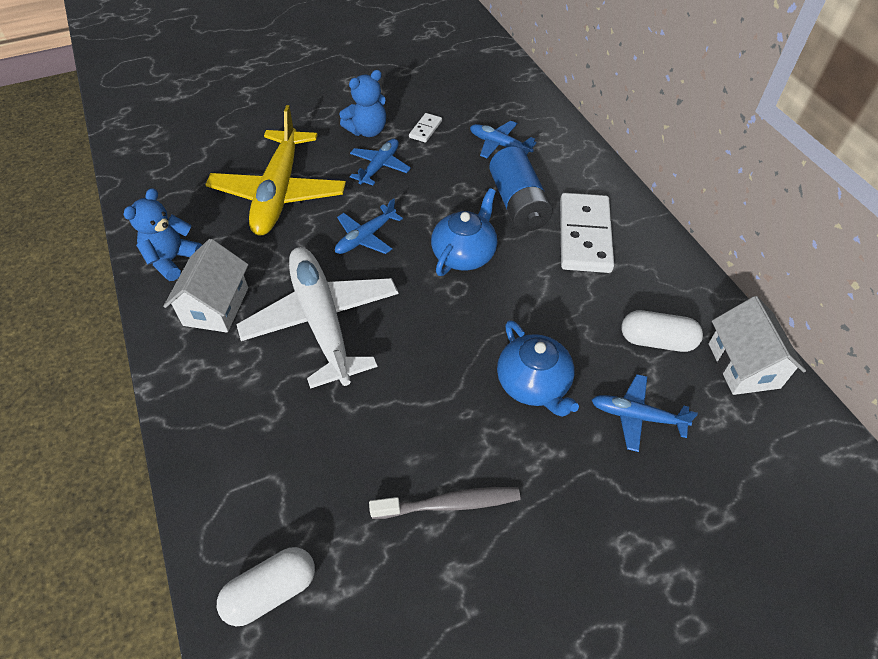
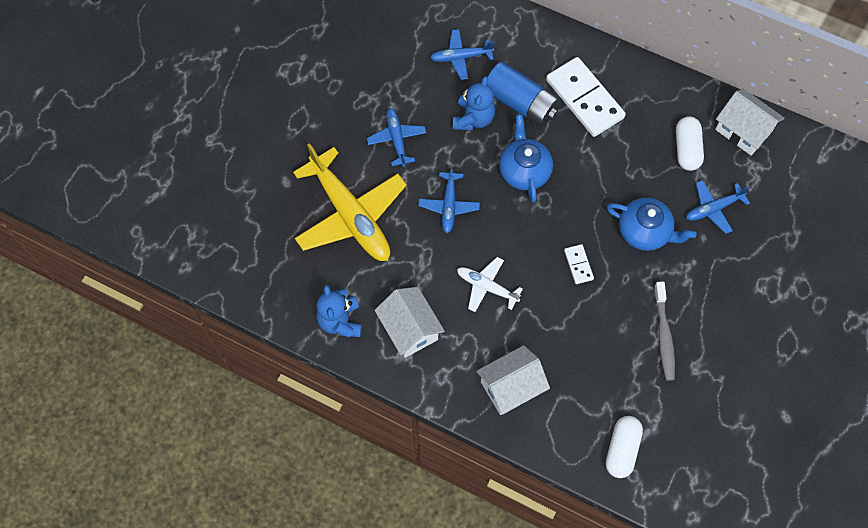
camera: 40 degrees left, 15 degrees up
white plane [236,247,399,389] -> white plane [457,257,523,312], size x0.50
blue teddy bear [339,70,386,137] -> blue teddy bear moved to [453,76,495,130]
grey toothbrush [369,487,520,519] -> grey toothbrush turned 135 degrees clockwise [654,282,675,381]
white domino [409,113,442,143] -> white domino moved to [564,244,594,284]
white capsule [621,310,703,352] -> white capsule turned 60 degrees counterclockwise [676,116,704,171]
none -> white house [476,345,550,415]

